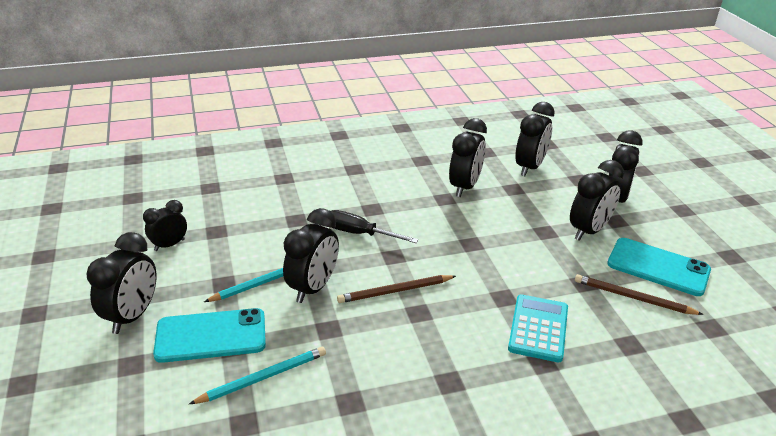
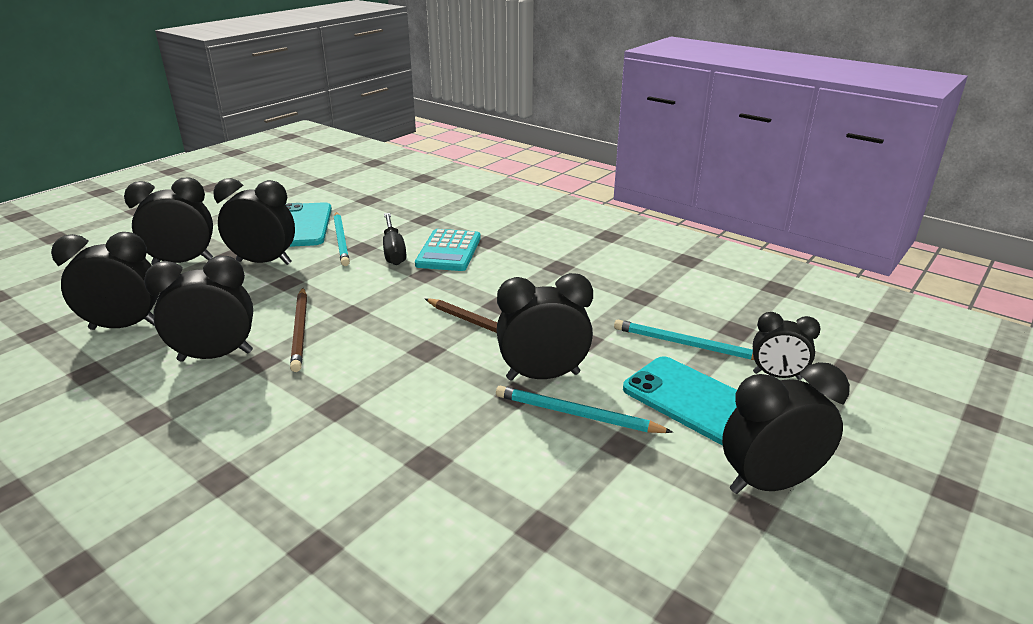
camera: 125 degrees left, 5 degrees down
black clock [143,200,187,251] -> black clock moved to [753,312,821,380]
black screwdriver [331,210,418,243] -> black screwdriver moved to [383,213,407,265]
turquoise calculator [508,294,568,362] -> turquoise calculator turned 60 degrees counterclockwise [415,229,481,271]
brown pencil [575,274,704,315] -> brown pencil moved to [290,288,307,372]
none -> turquoise pencil [334,212,350,266]

